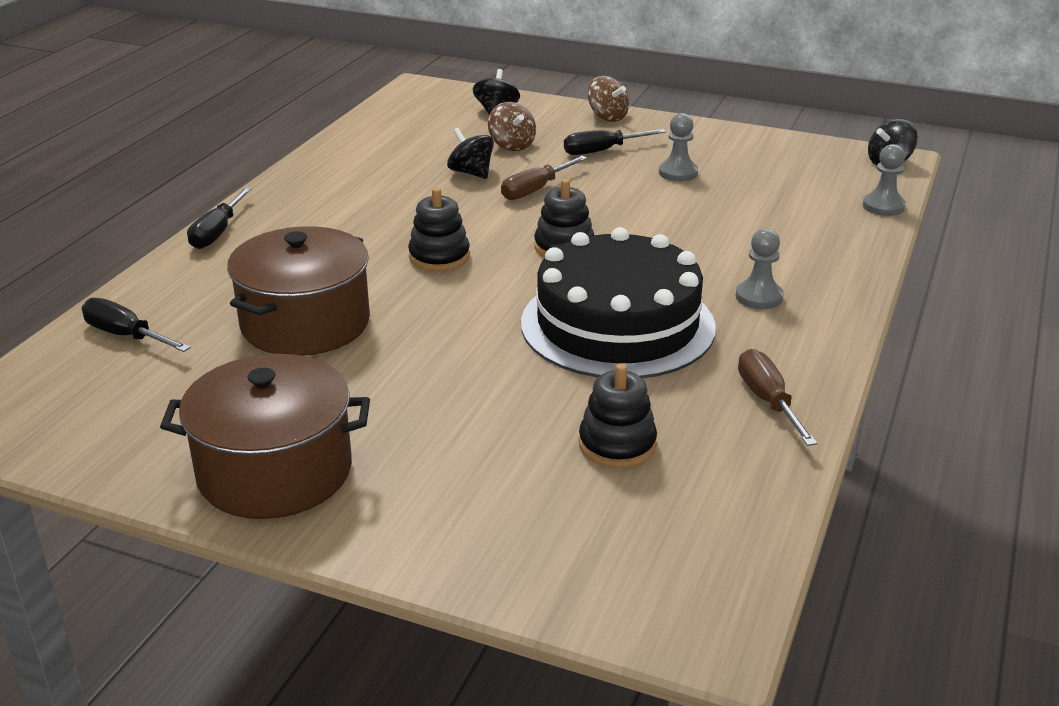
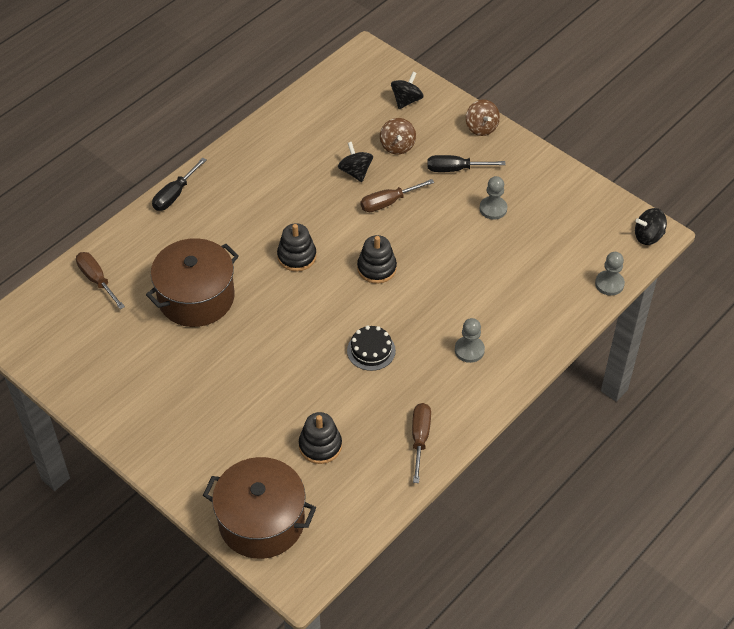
camera: 20 degrees right, 20 degrees up
black screwdriver [82,298,191,352] -> brown screwdriver [76,252,125,309]
brown pot [160,354,370,519] -> brown pot moved to [203,457,316,559]
black cake [521,227,716,378] -> black cake [347,326,396,371], size x0.41

